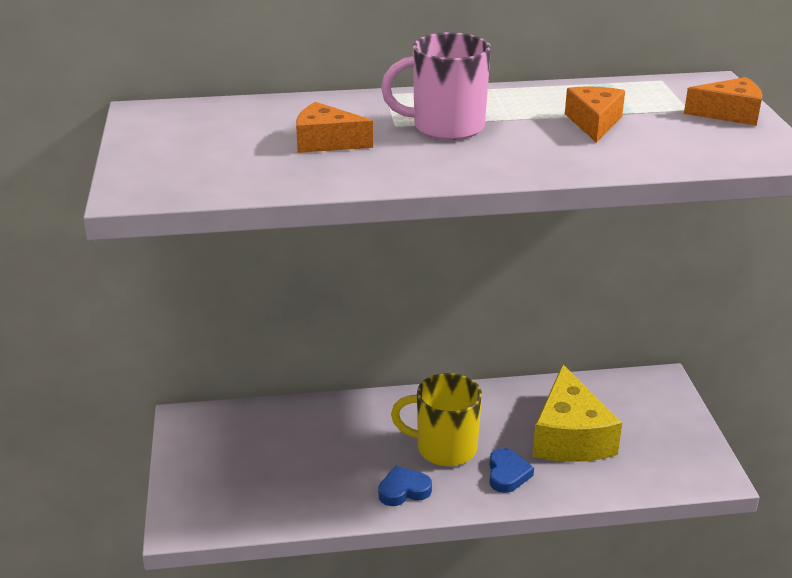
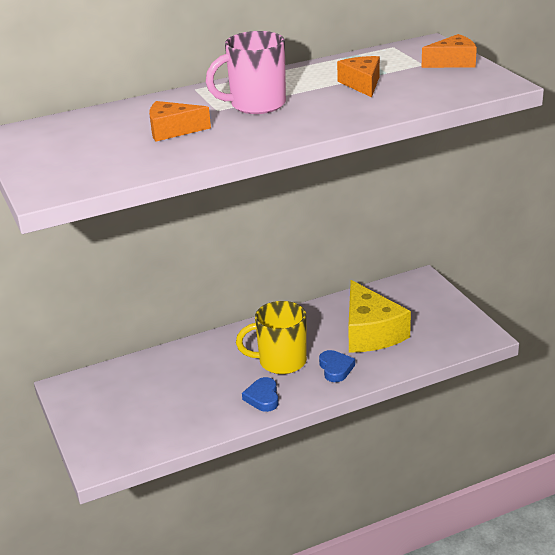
camera: 15 degrees left, 0 degrees up
blue heart [378,466,432,506] -> blue heart turned 60 degrees counterclockwise [242,377,279,412]

